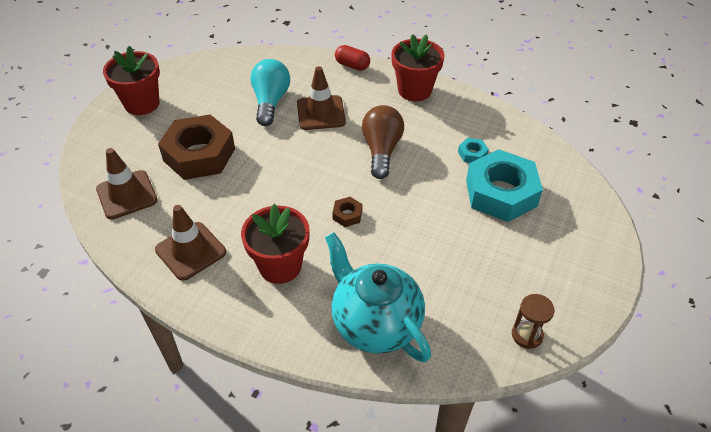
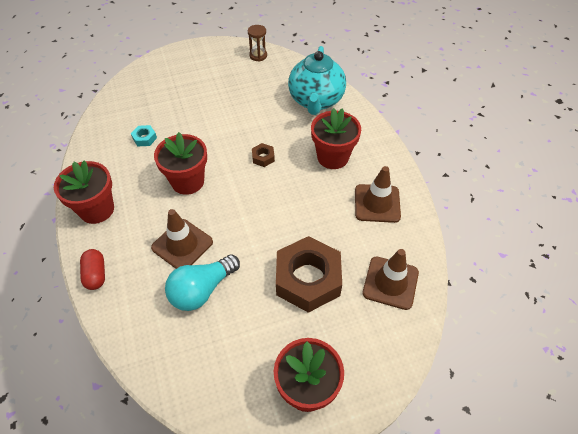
camera: 135 degrees left, 5 degrees up
brown light bulb [362,105,404,179] -> red flower pot [154,132,207,195]
turquoise nut [466,149,543,222] -> none

